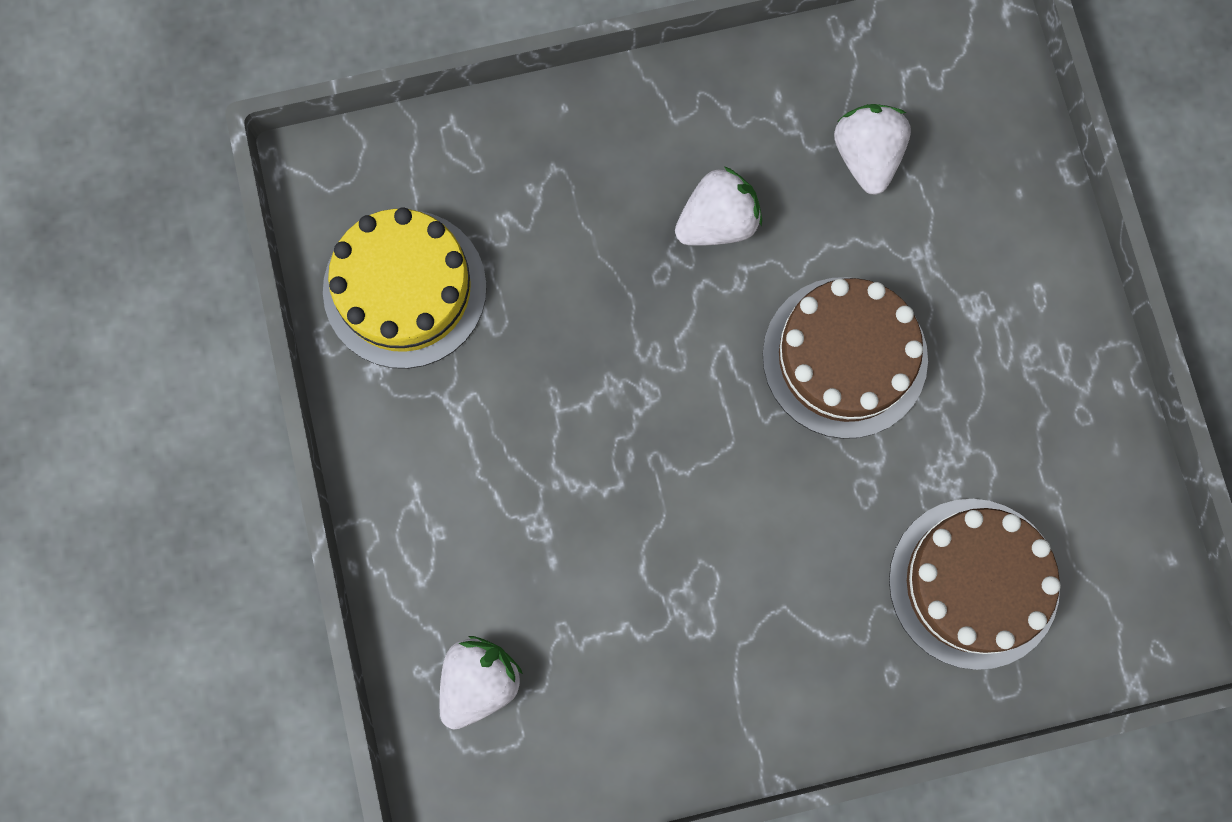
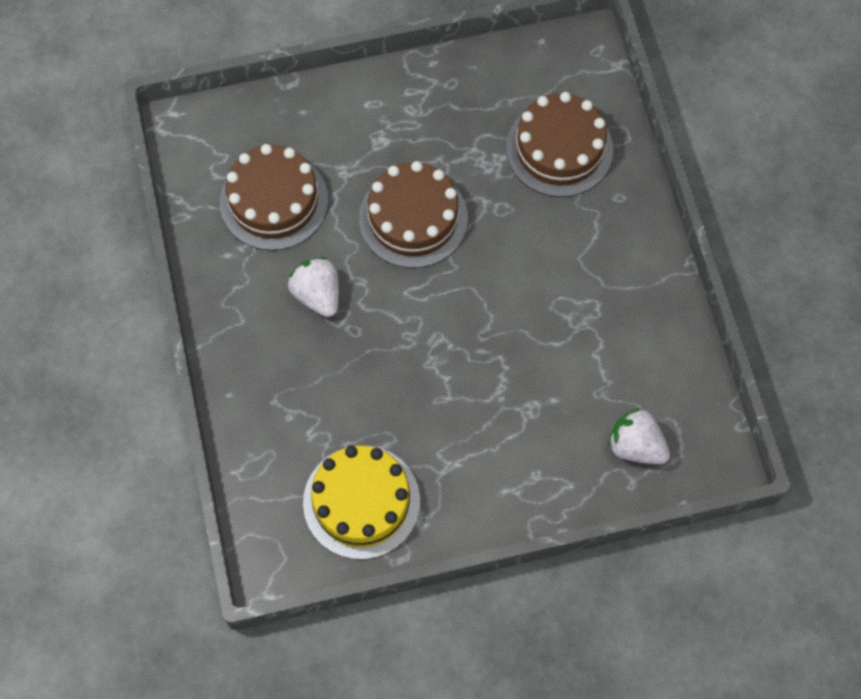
camera: 90 degrees left, 10 degrees down
white strawberry [834,104,911,195] -> brown cake [220,144,328,251]

